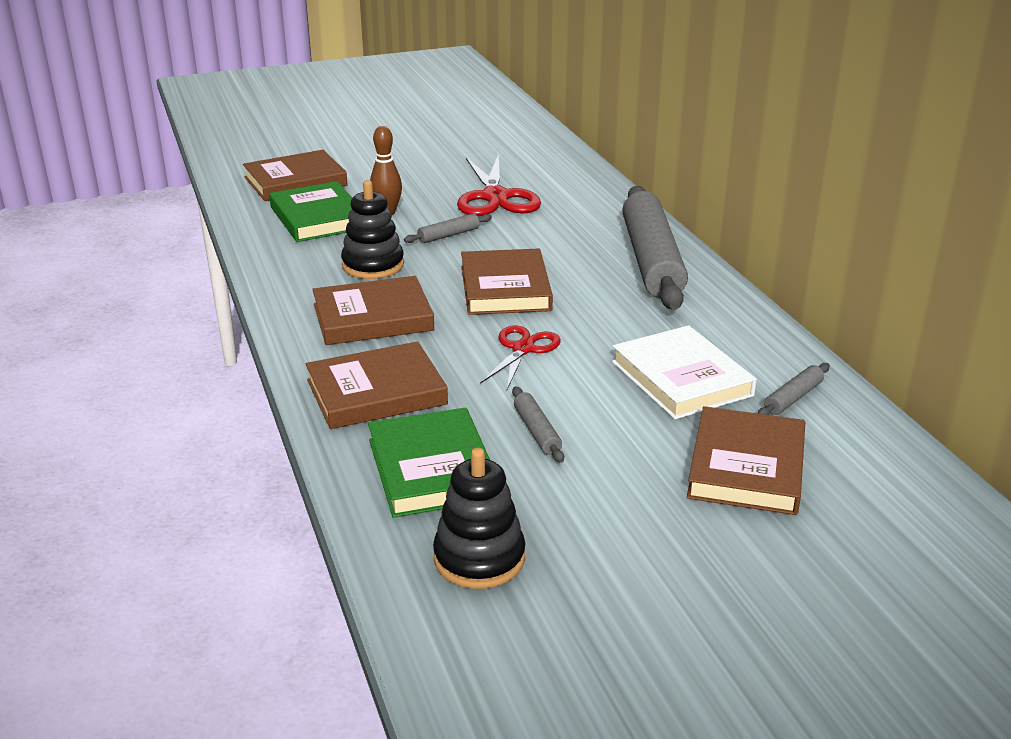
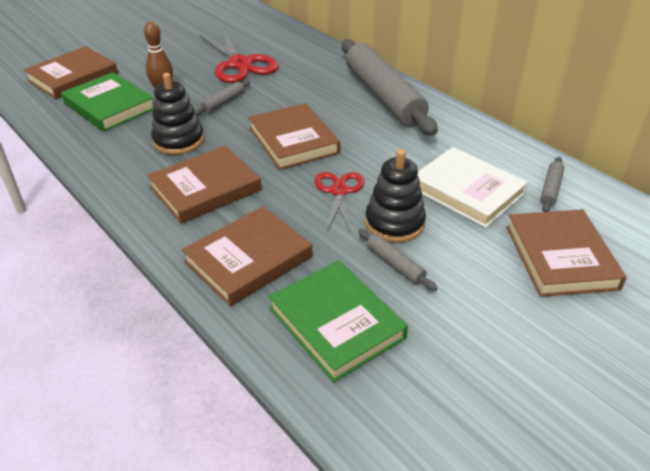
camera: 20 degrees left, 10 degrees up
black stacking toy [433,448,525,589] -> black stacking toy moved to [365,150,426,243]

